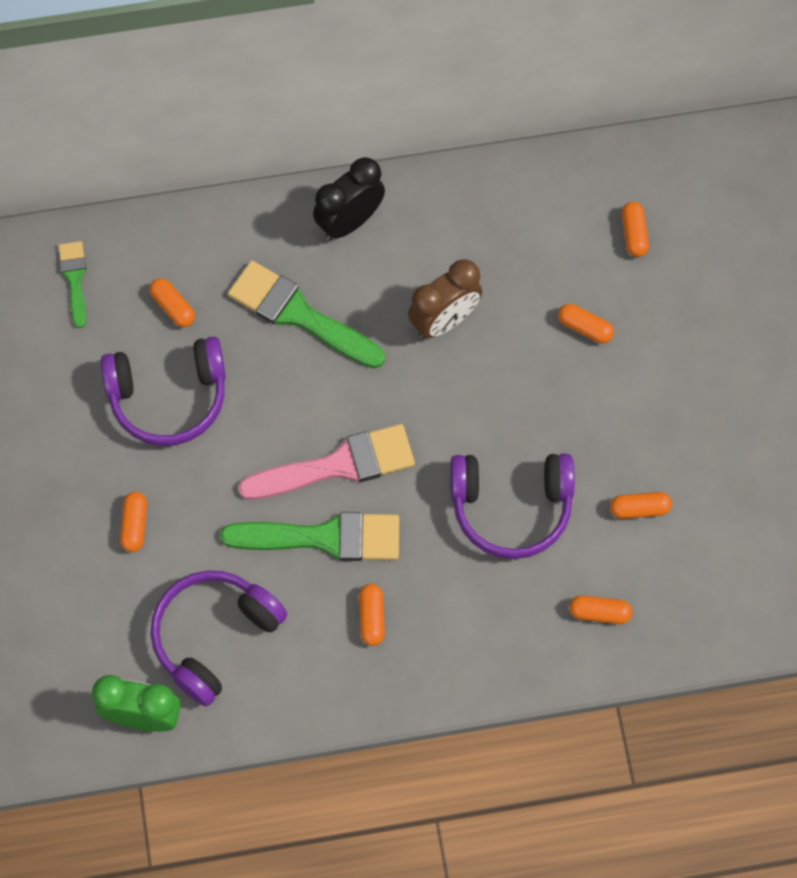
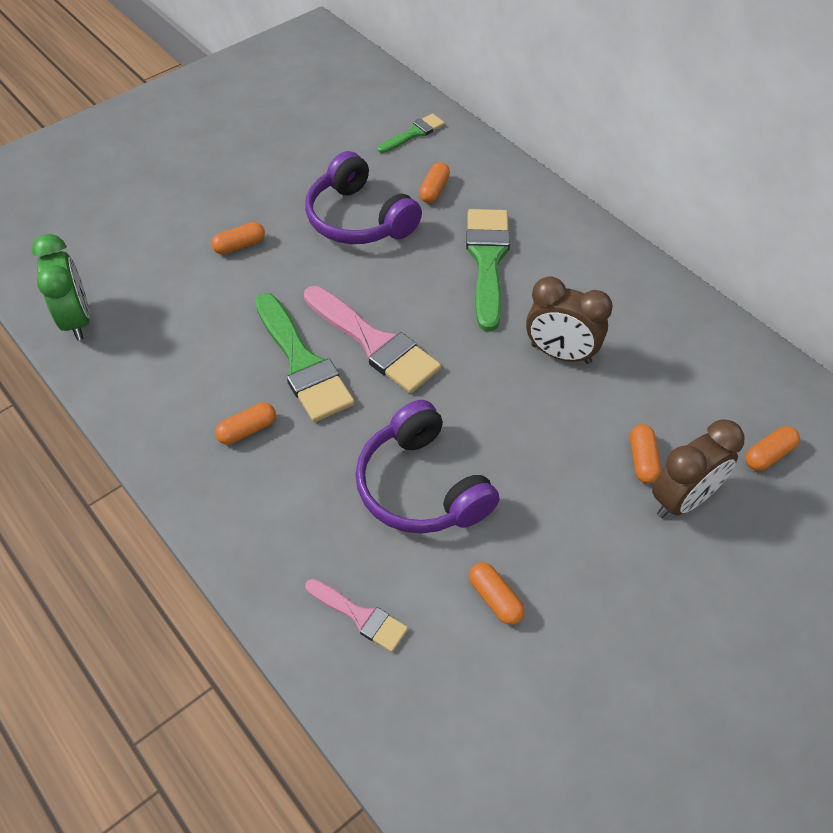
camera: 60 degrees right, 15 degrees down
purple headphones [150,570,287,707] -> none
black clock [313,157,385,240] -> none
orange capsule [569,595,632,624] -> pink brush [305,579,408,652]
none -> brown clock [652,419,744,518]

